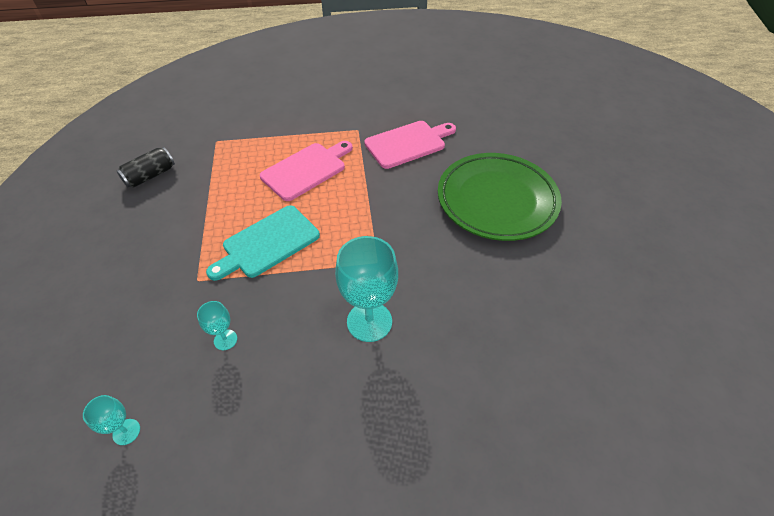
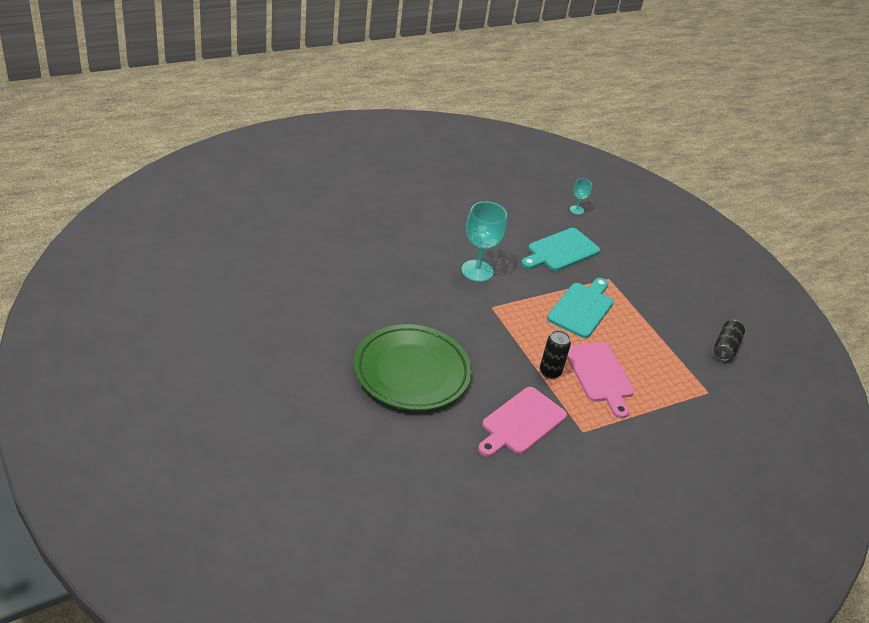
camera: 155 degrees right, 10 degrees down
turquoise goblet [197,301,237,350] -> turquoise cutting board [521,228,600,271]
pink cutting board [260,141,353,201] -> pink cutting board turned 45 degrees counterclockwise [567,342,635,418]
none -> black can [540,330,571,379]

